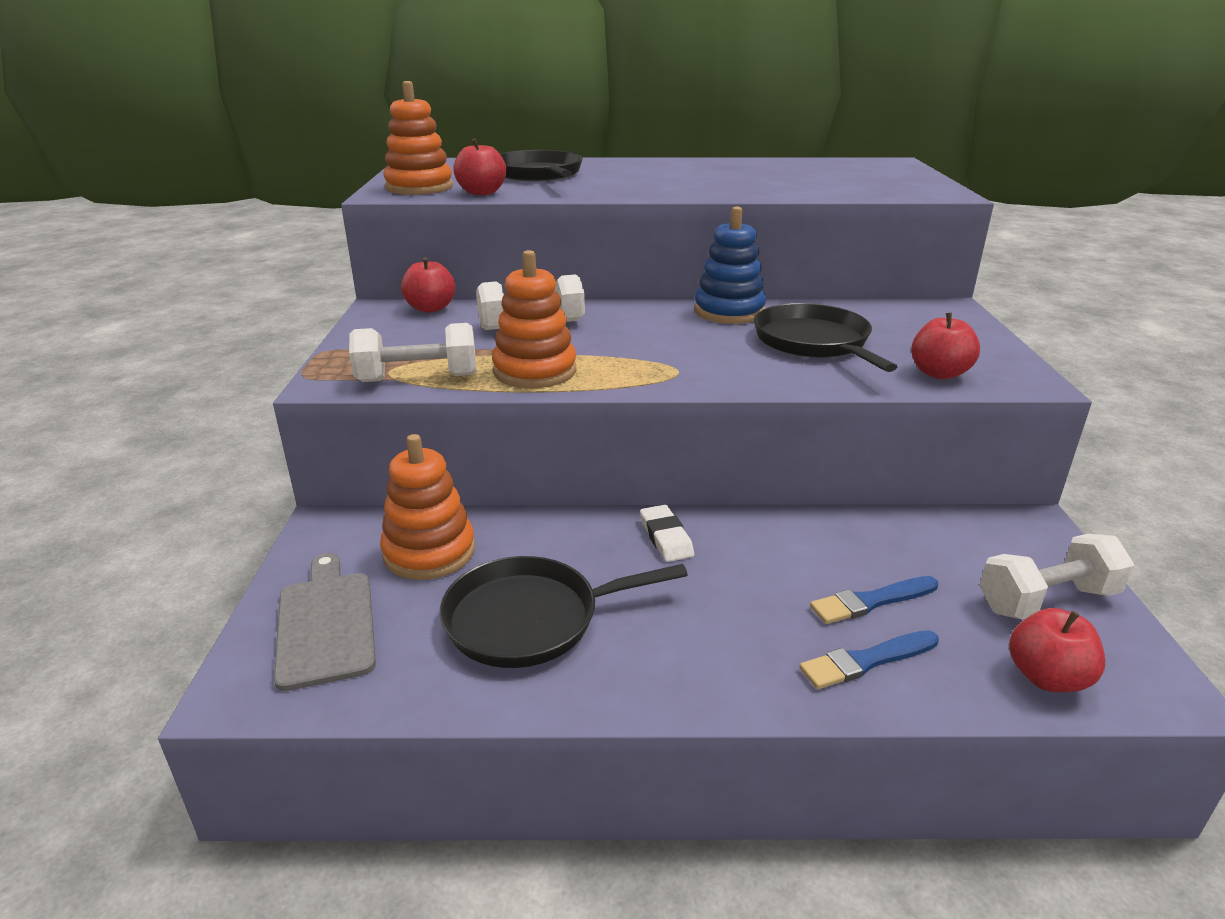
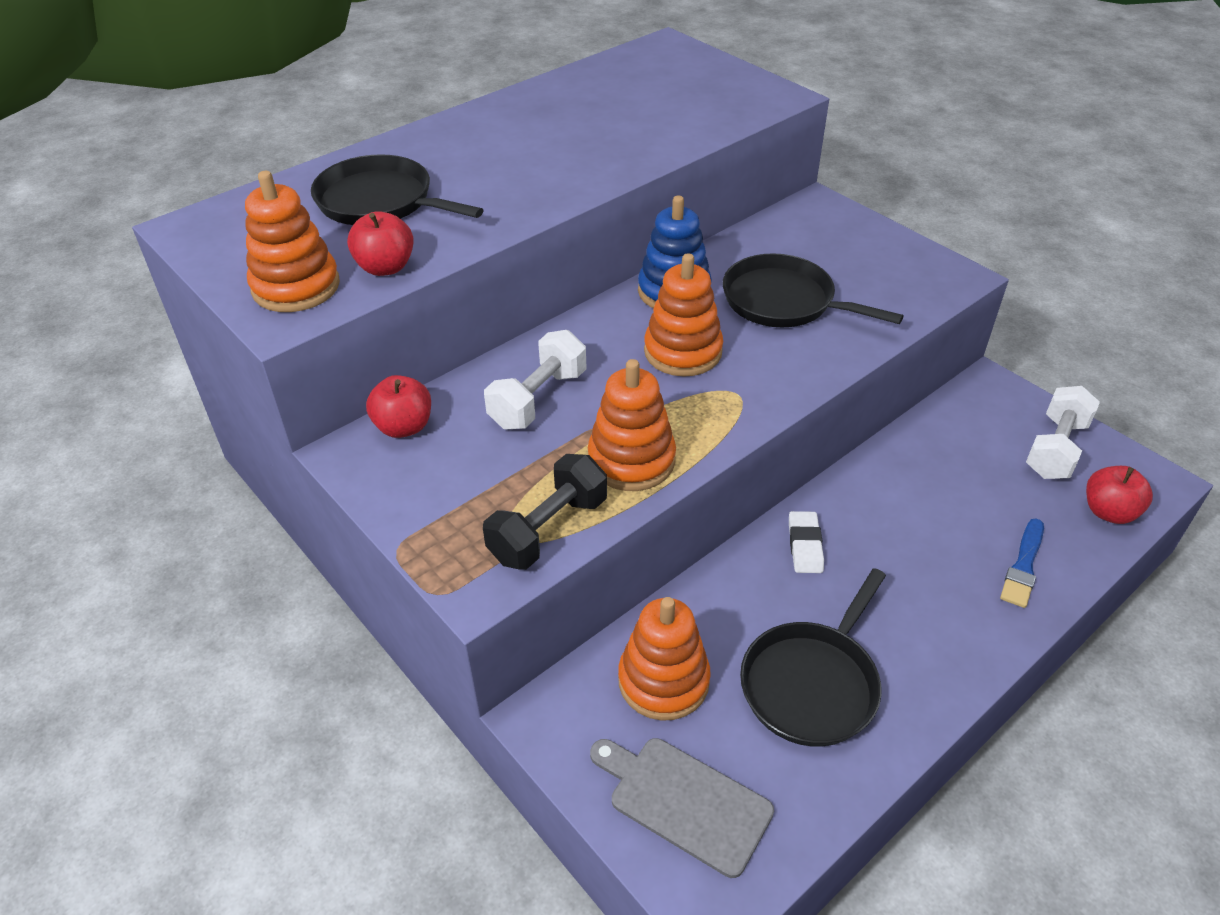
camera: 40 degrees left, 15 degrees up
white dumbbell [349,323,477,382] -> black dumbbell [483,454,607,570]
white eraser [640,505,694,562] -> white eraser turned 60 degrees clockwise [789,511,824,573]
blue brush [810,576,938,624] -> none
red apple [911,313,980,379] -> none
none -> orange stacking toy [644,253,723,377]

